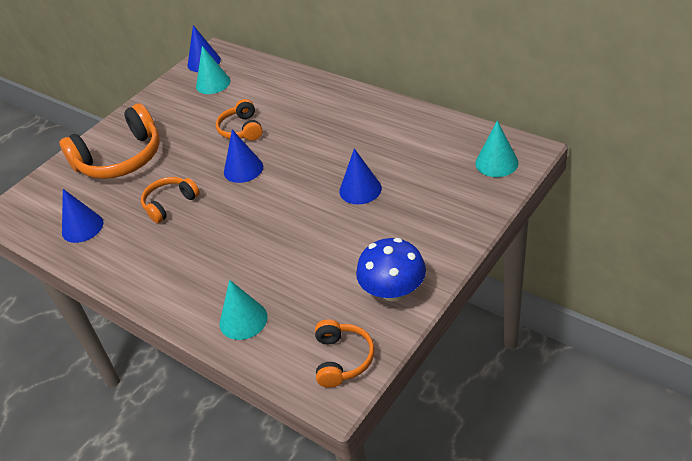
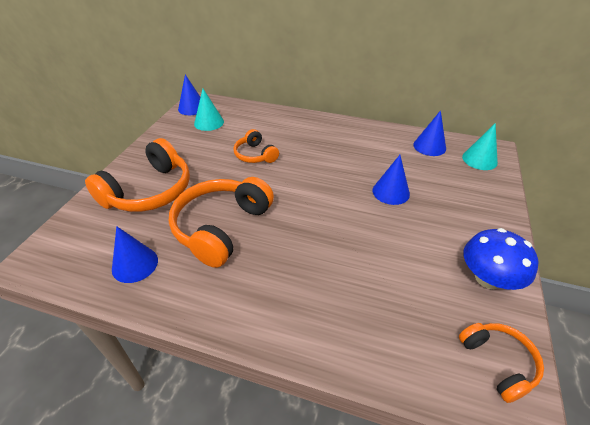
camera: 25 degrees left, 0 degrees up
orange headphones [141,177,200,223] -> orange headphones [169,177,274,268], size x1.83
turquoise cone [220,280,268,340] -> none
blue cone [224,129,263,183] -> blue cone moved to [413,110,446,156]

